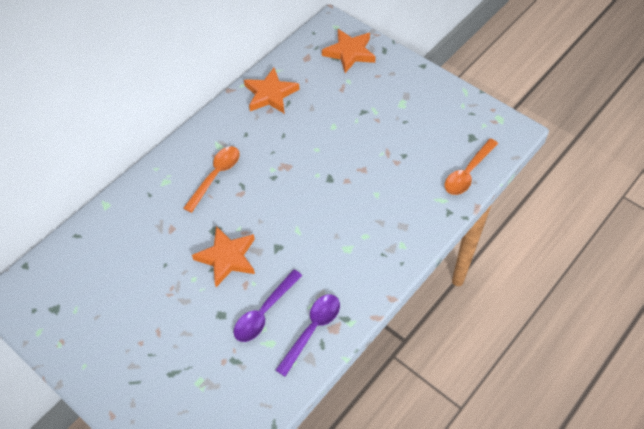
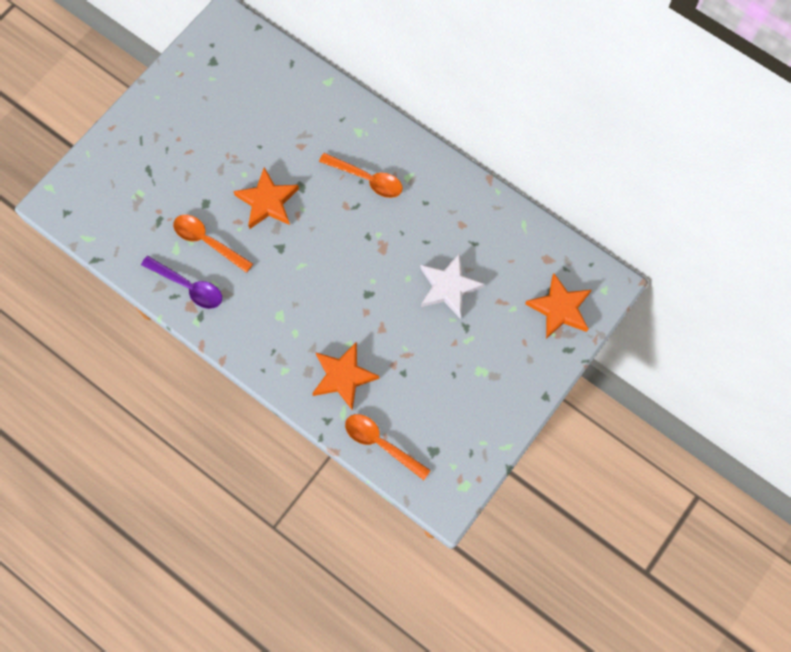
camera: 85 degrees right, 15 degrees up
purple spoon [234,269,302,342] -> orange spoon [173,215,253,273]
orange star [244,68,300,114] -> orange star moved to [312,342,379,411]
none -> white star [420,253,485,319]

